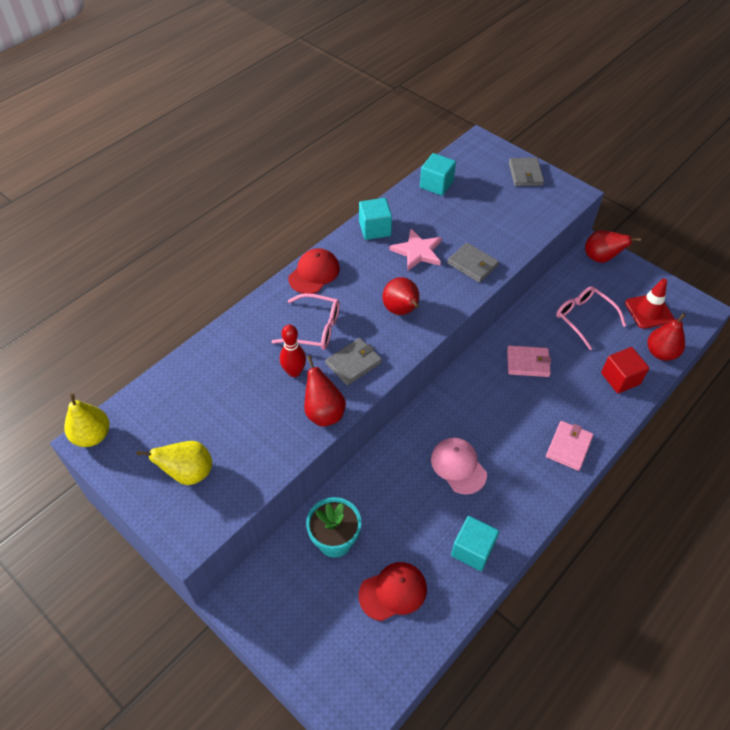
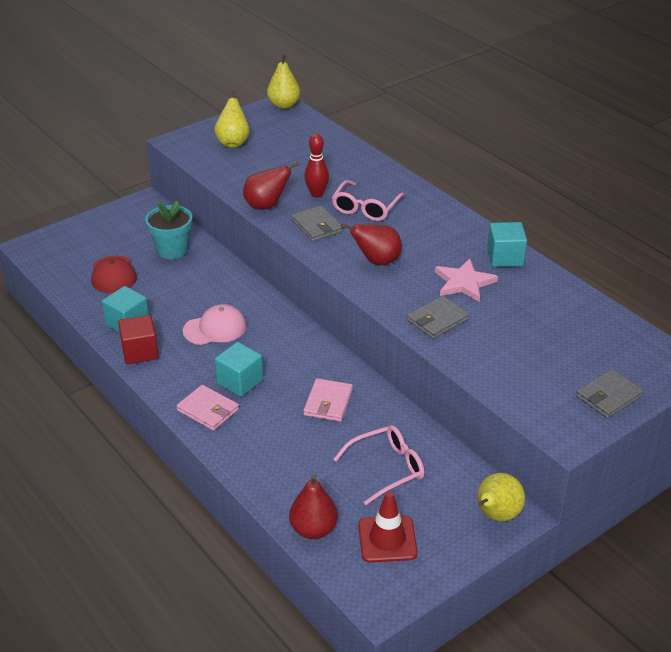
camera: 100 degrees right, 15 degrees down
red cap [288,248,340,294] -> none
turquoise cube [420,153,456,196] -> turquoise cube moved to [215,342,263,397]
grey wallet [509,157,544,186] -> grey wallet turned 45 degrees counterclockwise [576,369,644,418]
red pear [585,230,642,263] -> yellow pear [477,473,525,521]
red cube [601,347,649,394] -> red cube moved to [118,315,159,364]

